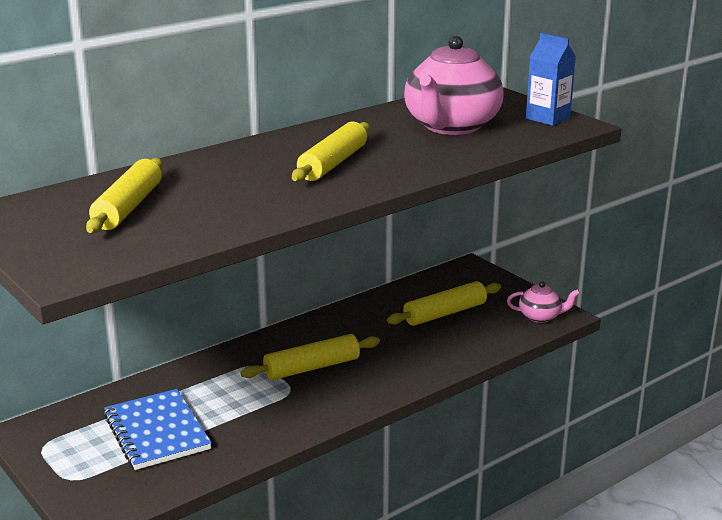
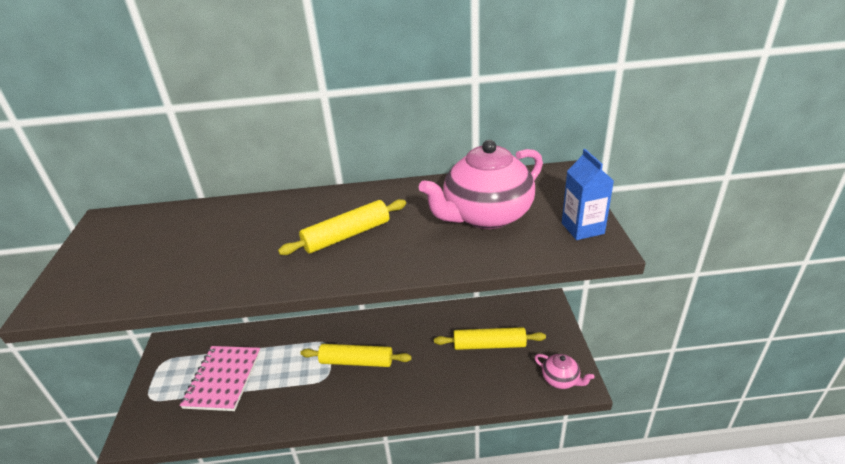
camera: 35 degrees right, 10 degrees up
yellow rolling pin [86,158,163,233] -> none
blue notebook [104,389,212,470] -> pink notebook [180,346,261,411]

